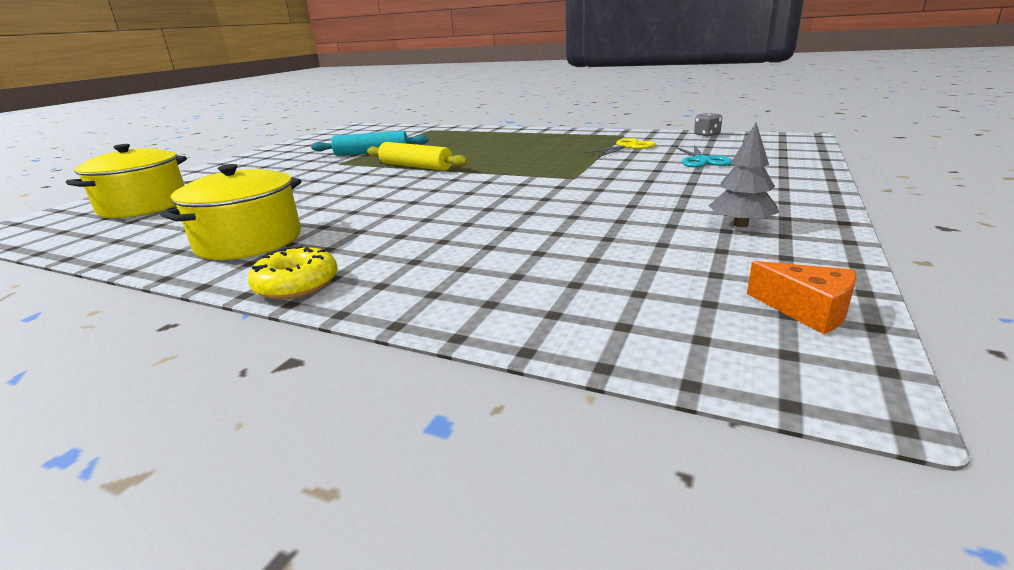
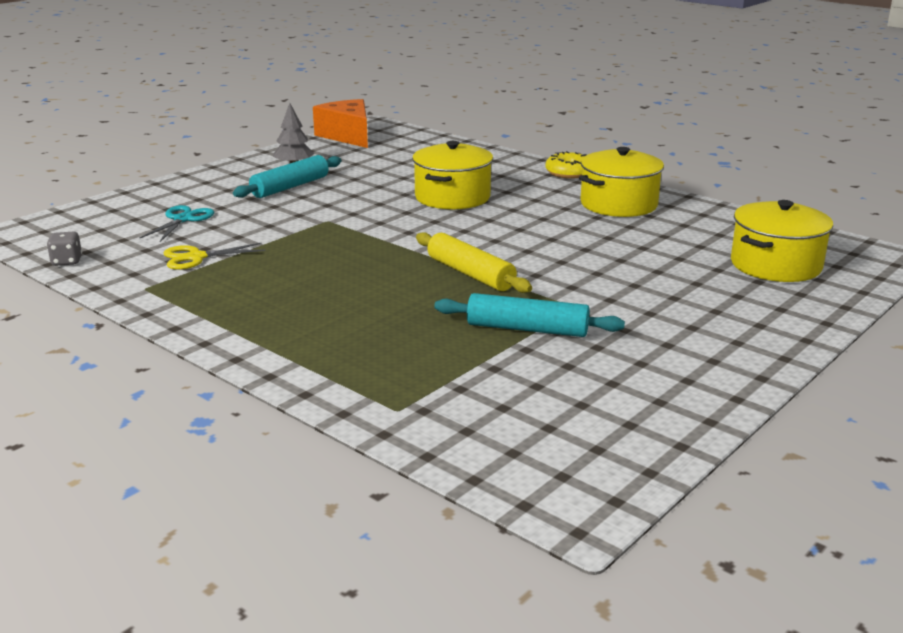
camera: 165 degrees left, 0 degrees up
orange cheese [747,261,857,334] -> orange cheese [313,99,368,148], size x1.83
none -> turquoise rolling pin [233,155,341,198]
none -> yellow pot [412,141,493,209]

